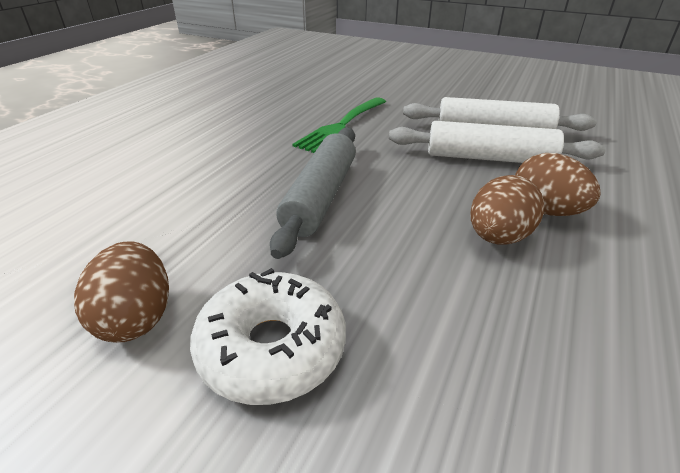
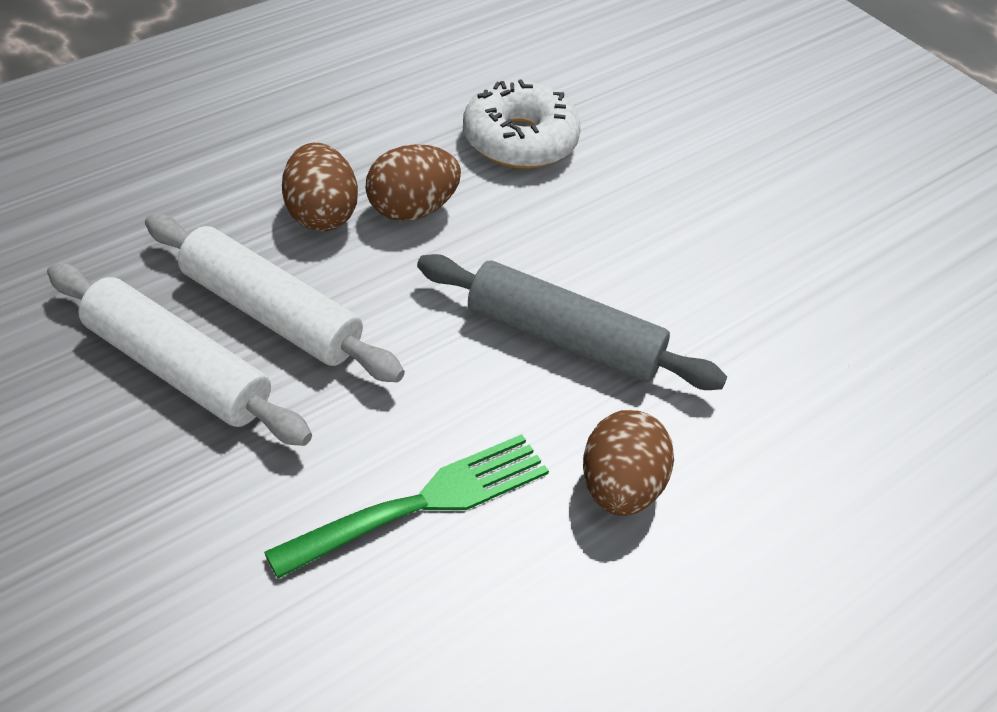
camera: 160 degrees left, 10 degrees up
brown egg [74,242,169,343] -> brown egg moved to [583,410,674,516]
white donut [190,268,346,405] -> white donut moved to [463,79,581,169]
grey rolling pin [270,127,356,259] -> grey rolling pin turned 75 degrees clockwise [417,254,727,390]

